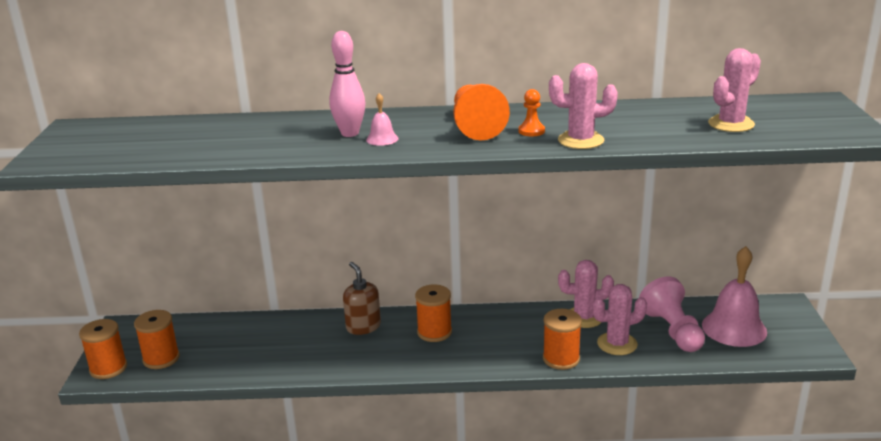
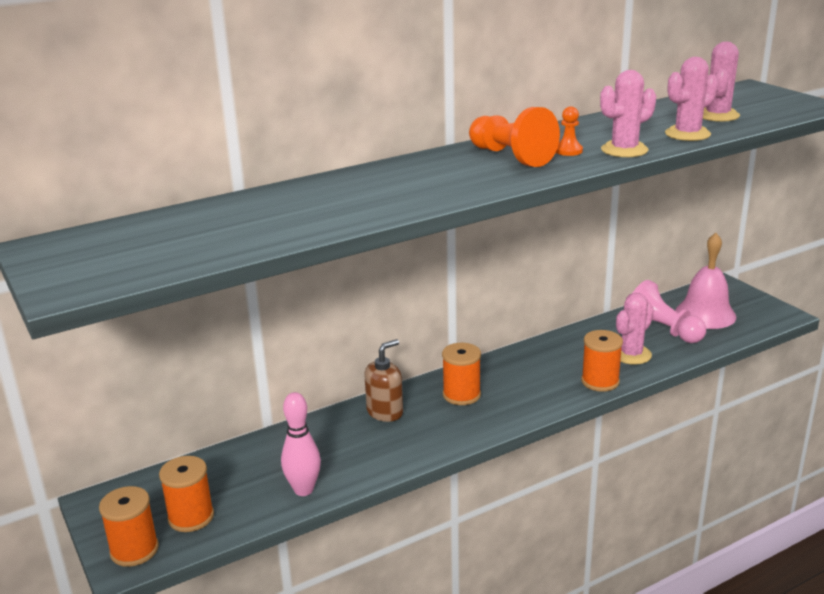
camera: 30 degrees left, 0 degrees up
pink bowling pin [329,31,365,137] -> pink bowling pin moved to [281,392,321,496]
brown soap dispenser [343,262,381,335] -> brown soap dispenser turned 105 degrees clockwise [364,339,403,422]
pink bell [366,93,398,146] -> none
pink cactus [558,260,614,328] -> pink cactus moved to [665,57,718,141]

